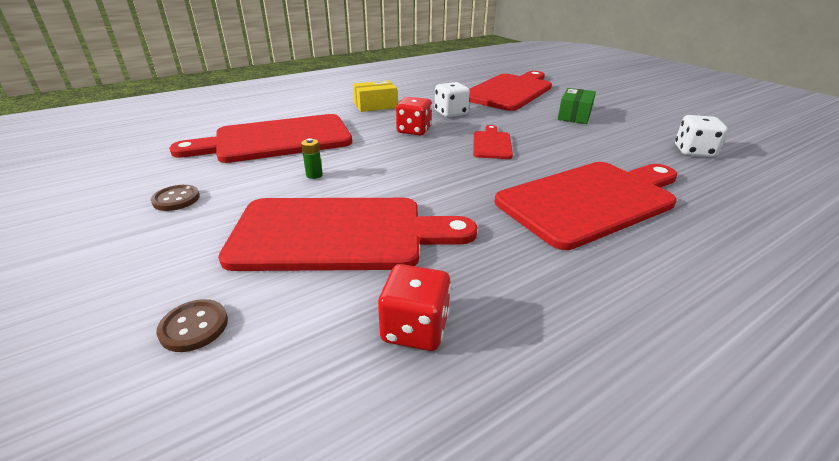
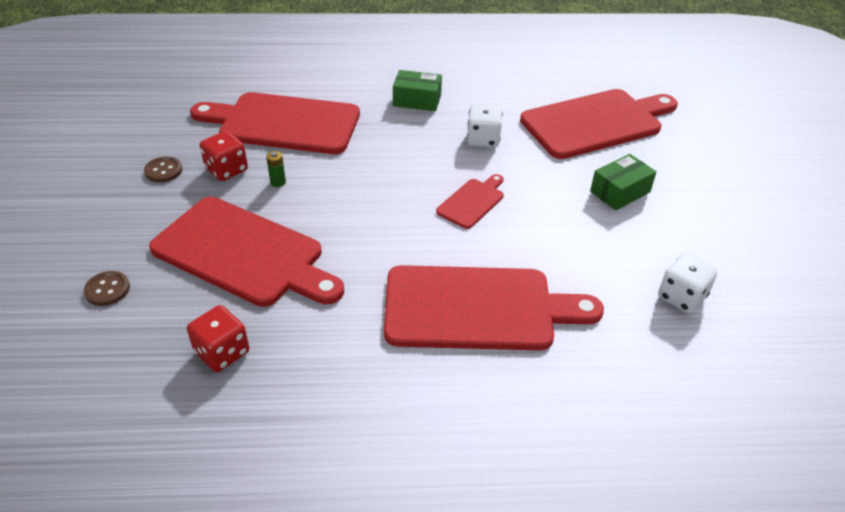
camera: 30 degrees right, 10 degrees up
yellow box [353,80,397,112] -> green box [393,70,442,111]
red dice [396,97,432,135] -> red dice moved to [200,131,248,181]

